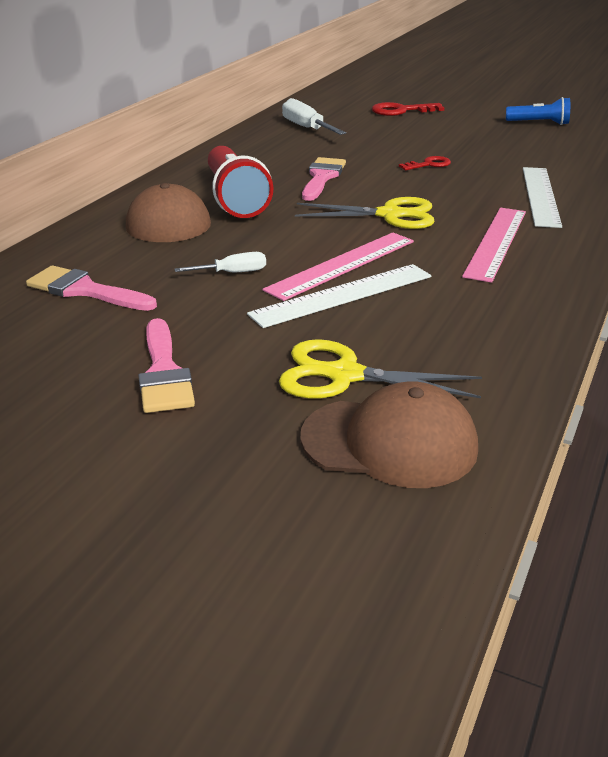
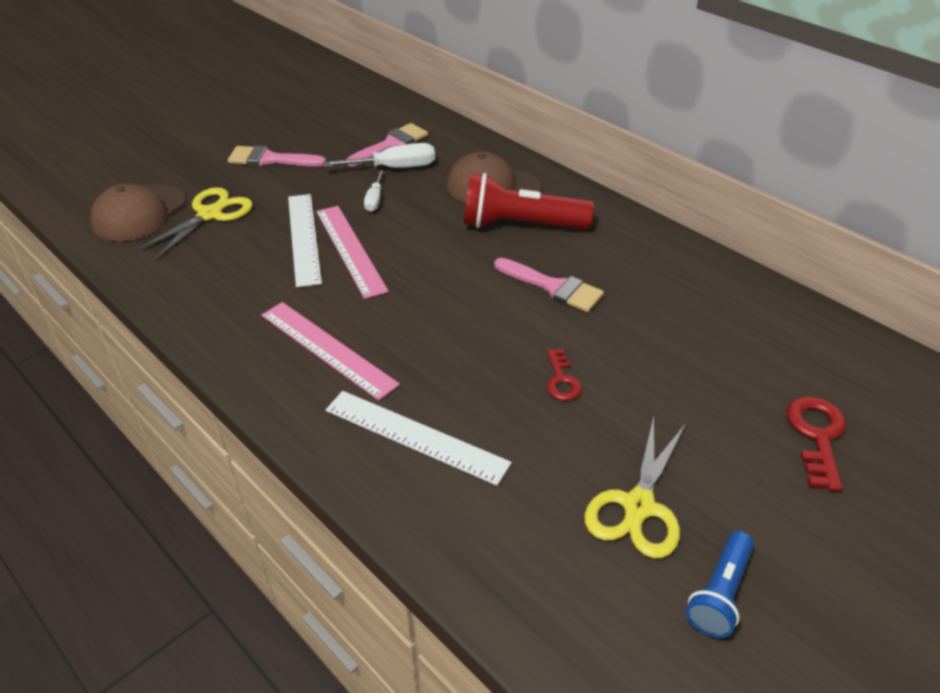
camera: 110 degrees right, 10 degrees up
white screwdriver [282,98,346,135] -> white screwdriver moved to [323,143,435,168]
yellow scissors [295,197,435,229] -> yellow scissors moved to [584,417,685,558]

